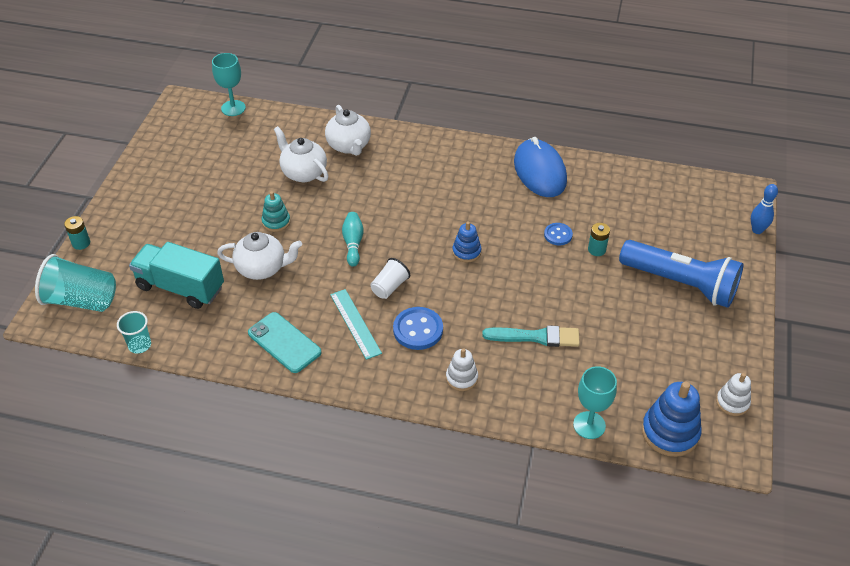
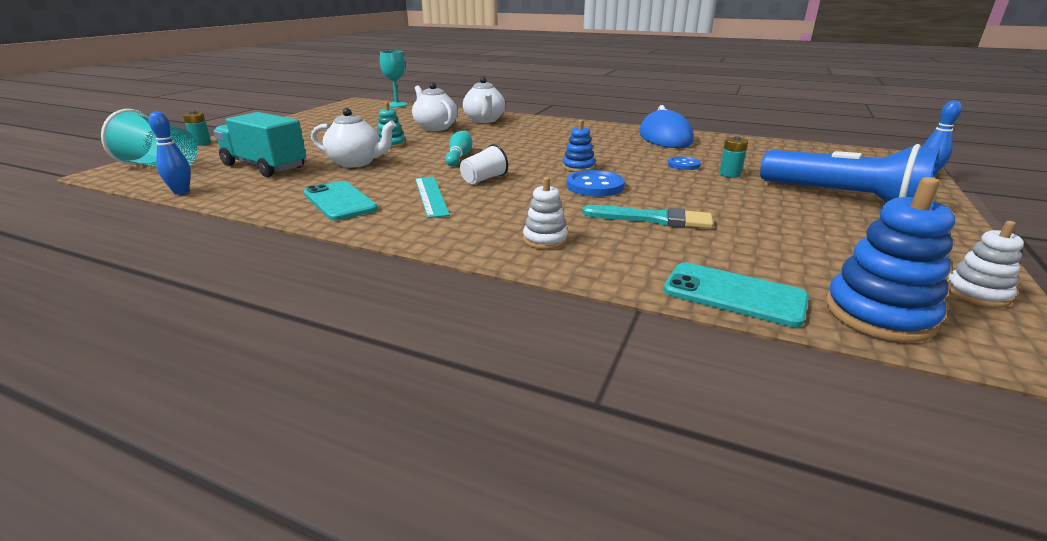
camera: 10 degrees right, 20 degrees down
turquoise cup [117,311,151,354] -> blue bowling pin [149,111,191,195]
blue button [393,307,443,350] -> blue button moved to [567,170,625,197]
turquoise goblet [573,366,617,439] -> turquoise phone [664,262,809,327]

